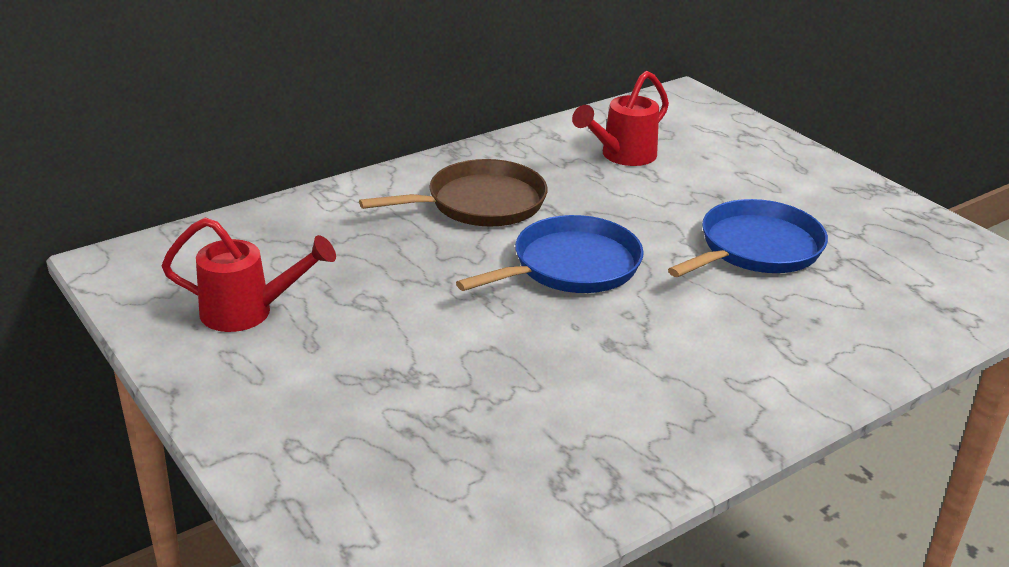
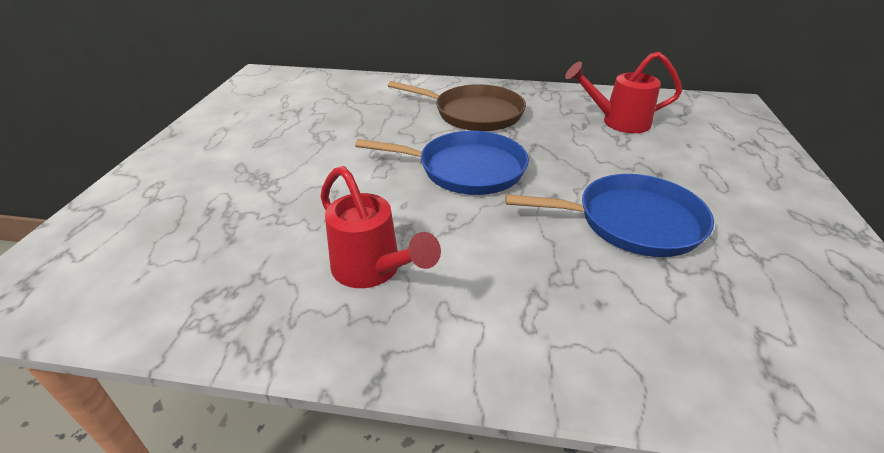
camera: 45 degrees right, 5 degrees up
red watering can [161,218,336,332] -> red watering can moved to [321,166,441,288]

